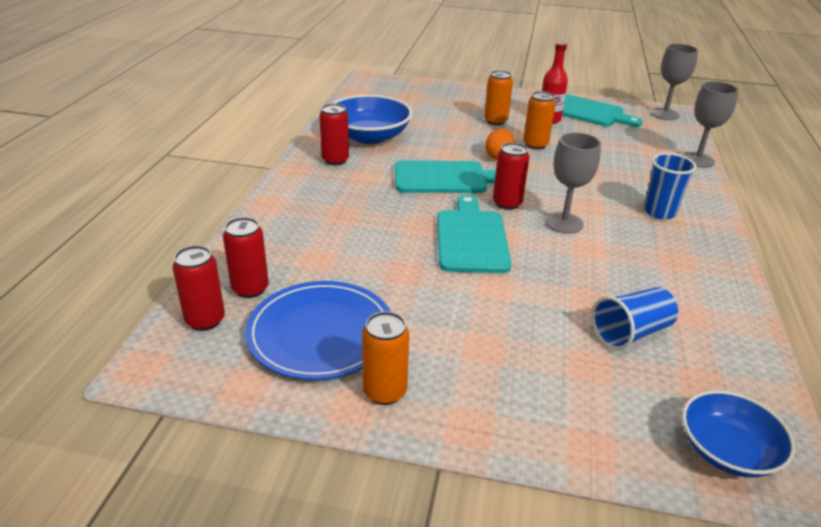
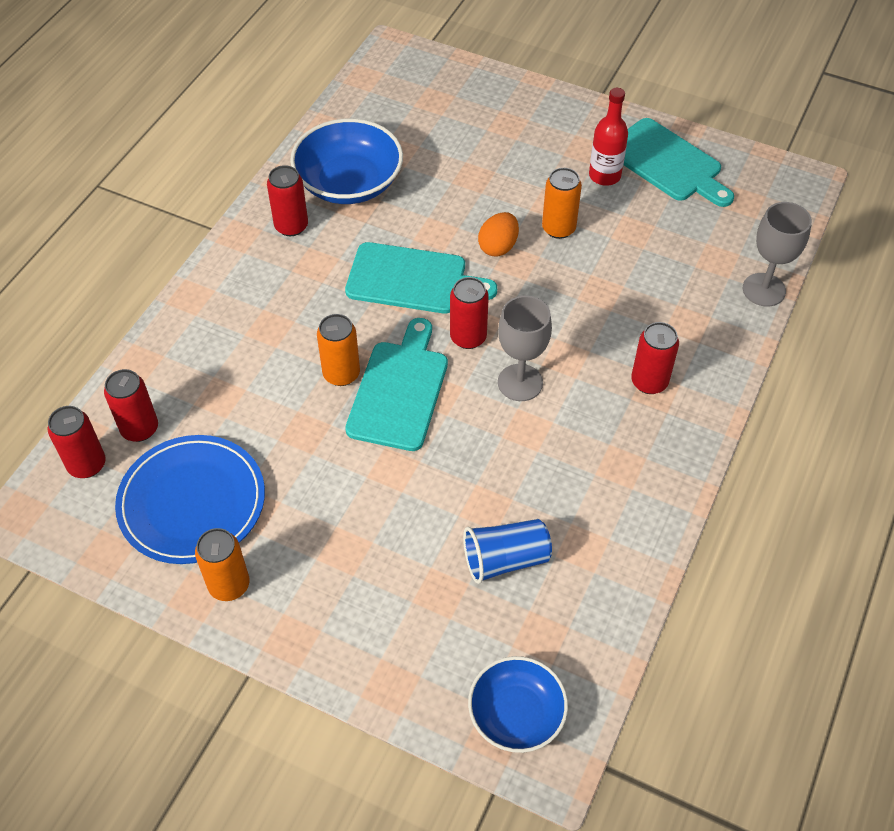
camera: 15 degrees right, 20 degrees up
orange can [484,70,513,125] -> orange can moved to [317,314,360,386]
blue cup [644,153,697,220] -> red can [631,322,679,394]
grey goblet [651,44,698,120] -> none

